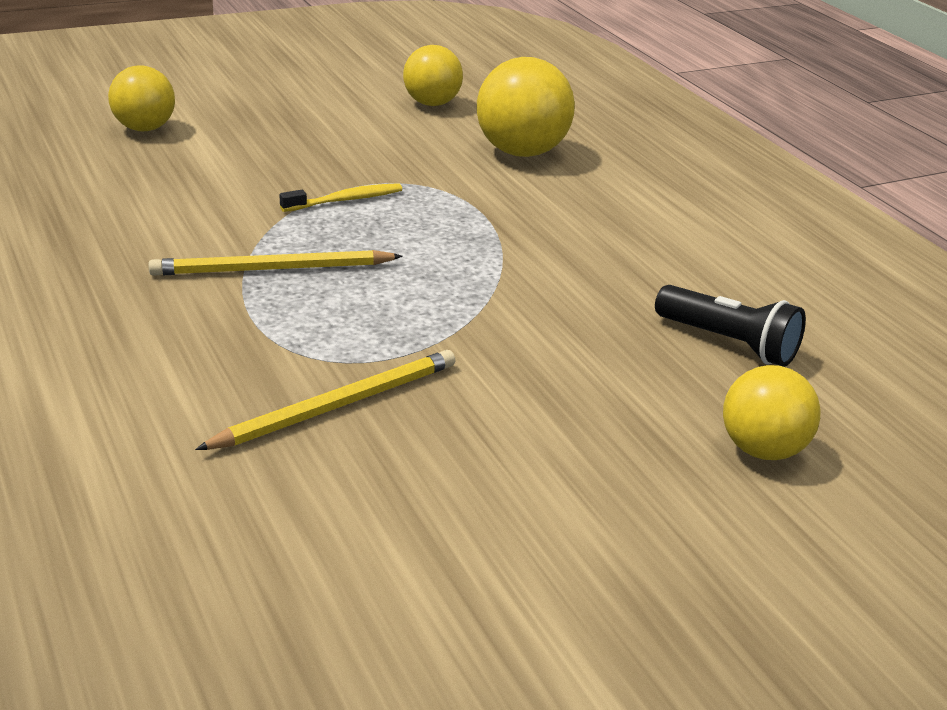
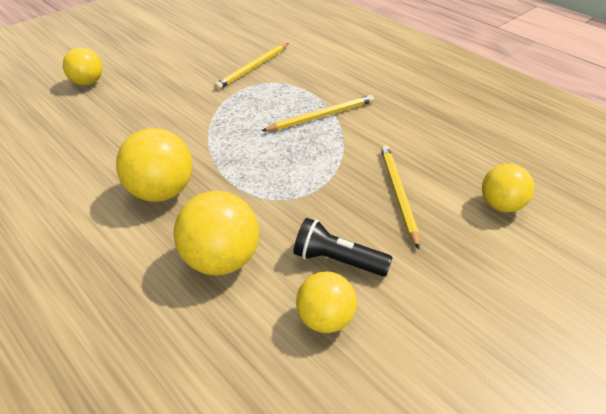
camera: 165 degrees right, 10 degrees up
yellow toothbrush [280,183,402,212] -> none
black flashlight [655,285,806,367] -> black flashlight moved to [293,218,393,277]
none -> yellow ball [116,128,192,202]
none -> yellow pencil [381,145,420,249]

